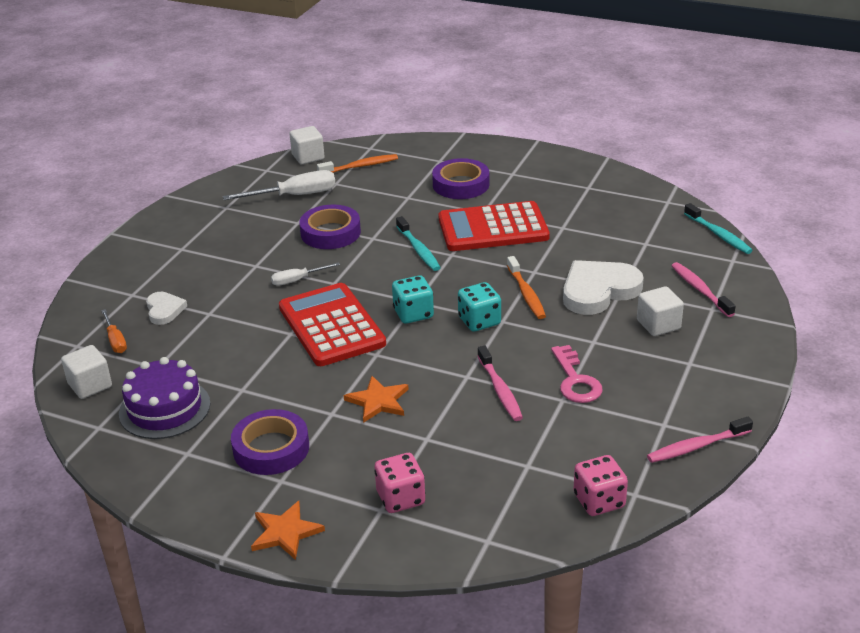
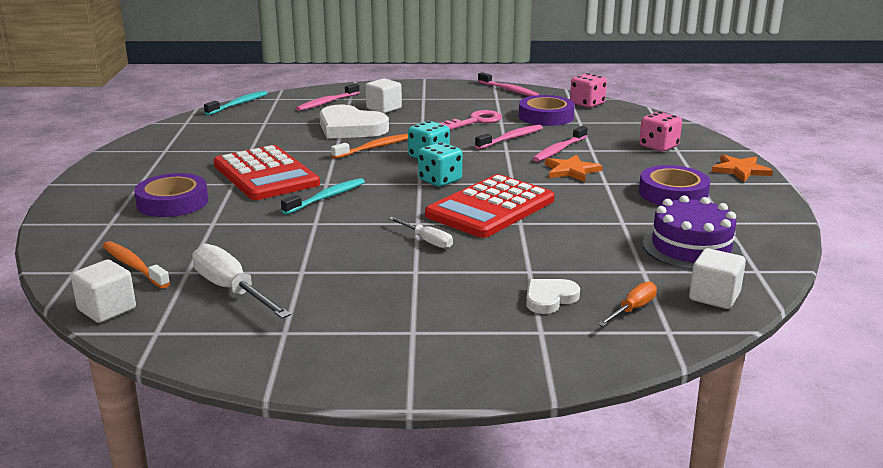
camera: 115 degrees left, 10 degrees down
purple tape [299,205,361,249] -> purple tape moved to [519,95,575,126]
none -> pink toothbrush [533,126,588,162]

